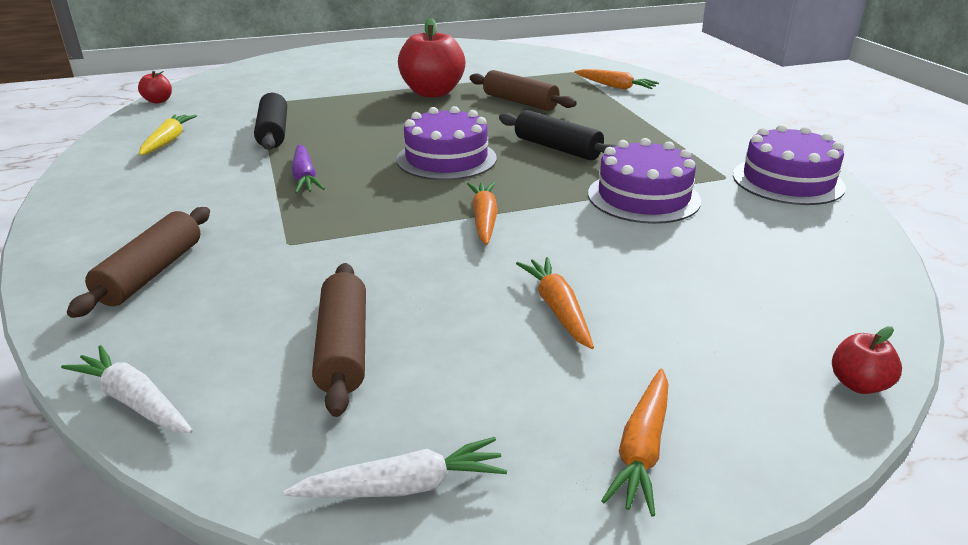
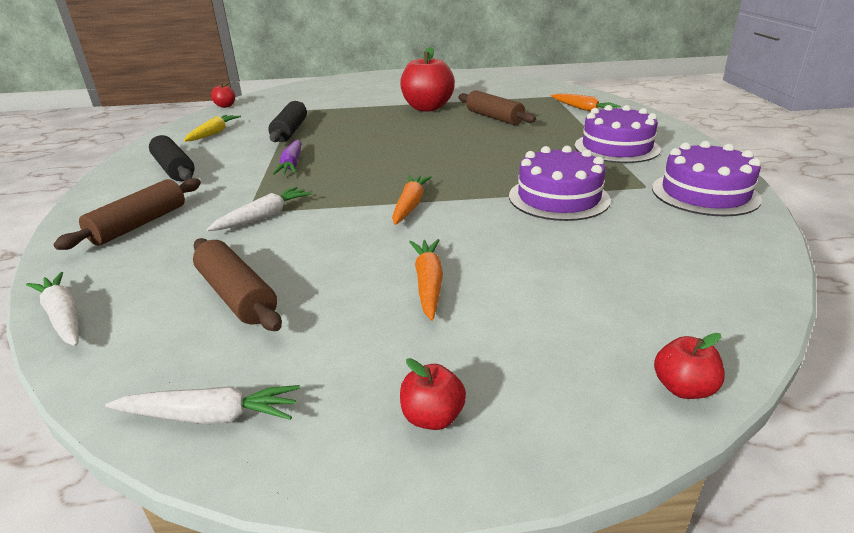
camera: 15 degrees right, 0 degrees up
brown rolling pin [312,263,366,417] -> brown rolling pin turned 45 degrees counterclockwise [193,238,282,331]
purple cake [396,106,497,180] -> purple cake moved to [575,105,661,163]
black rolling pin [499,110,617,160] -> black rolling pin moved to [149,135,195,181]
orange carrot [601,369,669,516] -> red apple [400,358,466,430]
none -> white carrot [206,187,312,231]

